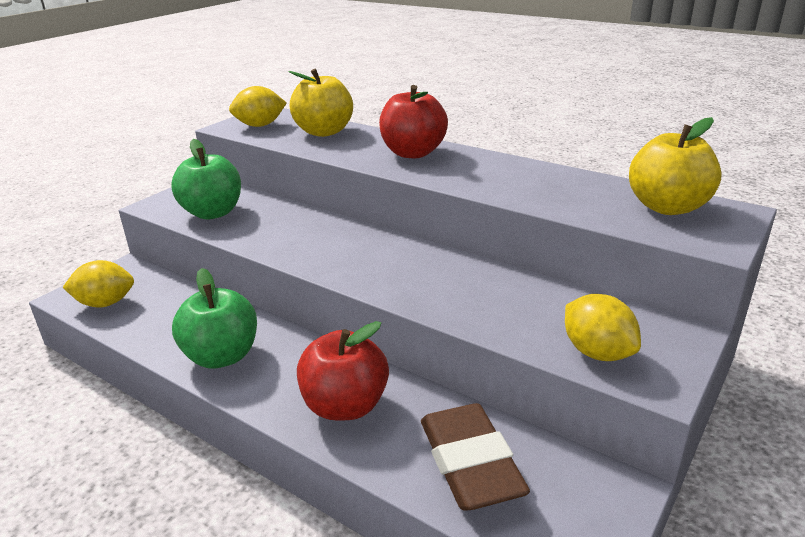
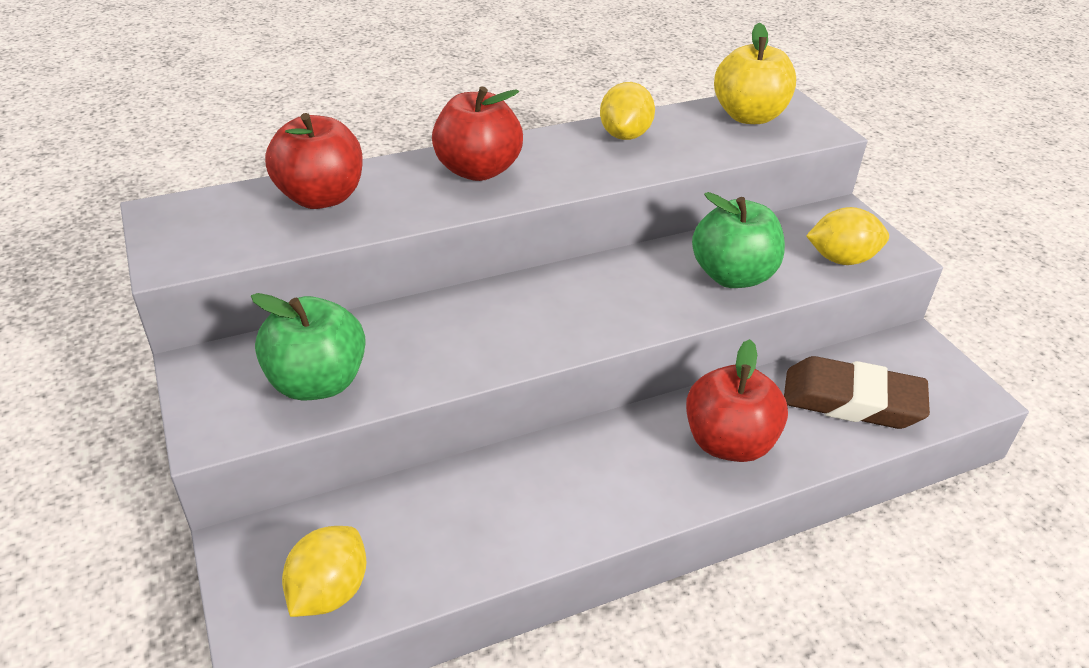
camera: 60 degrees left, 10 degrees up
green apple [172,268,257,369] -> green apple moved to [692,192,785,288]
yellow lemon [229,86,286,127] -> yellow lemon moved to [600,82,655,140]
yellow apple [289,69,353,137] -> red apple [265,113,363,209]

